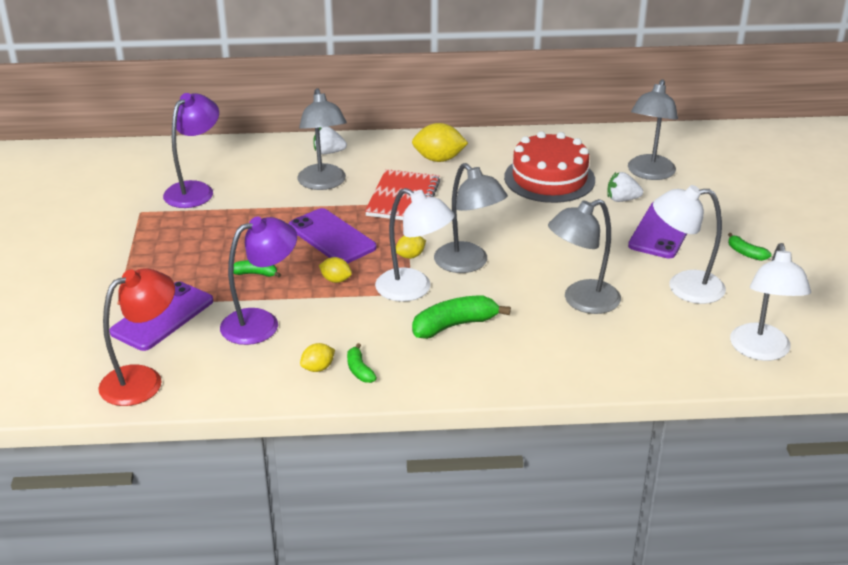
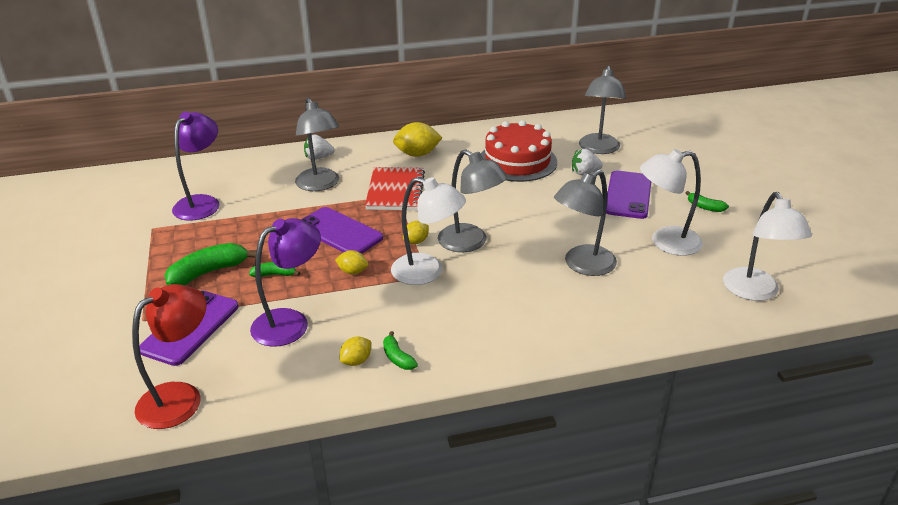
camera: 10 degrees left, 0 degrees up
green banana [412,295,511,339] -> green banana moved to [165,243,257,285]

